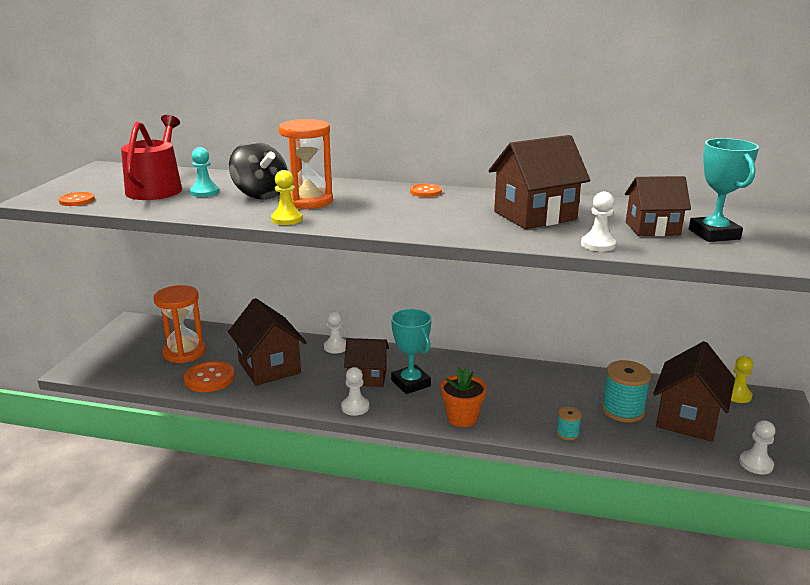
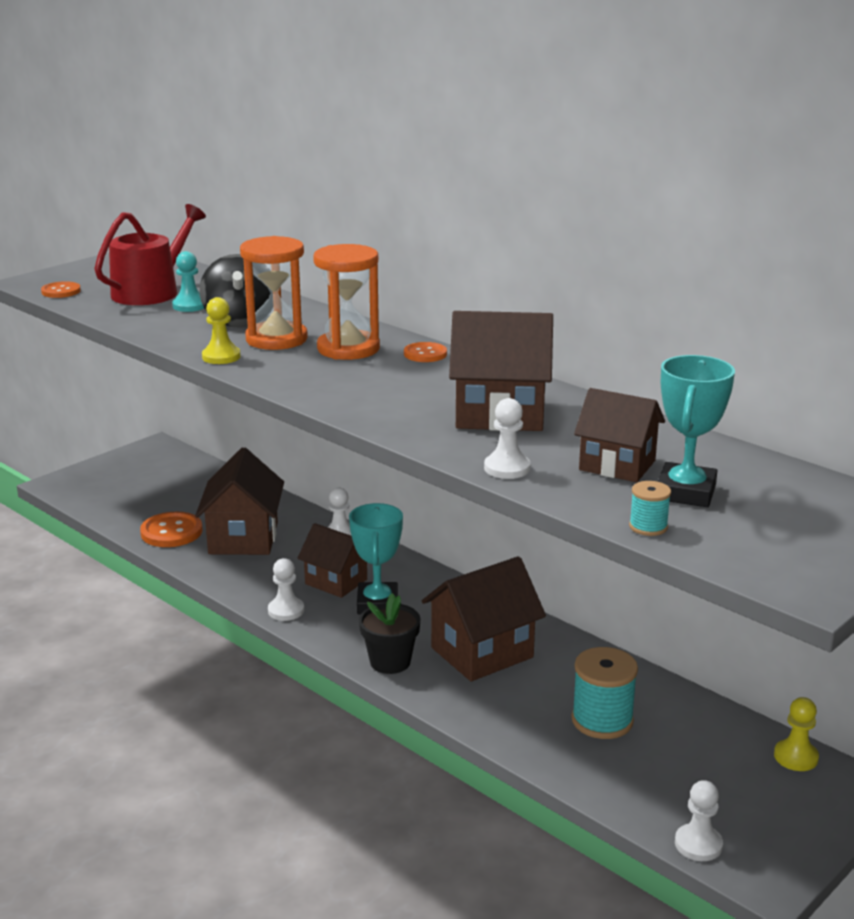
camera: 30 degrees right, 0 degrees up
orange hourglass [154,285,206,363] -> orange hourglass moved to [313,244,380,360]
orange flower pot [441,368,487,427] -> black flower pot [359,593,421,674]
turquoise spool [556,407,582,440] -> turquoise spool moved to [629,481,671,536]
brown house [653,341,735,442] -> brown house moved to [422,556,546,681]

